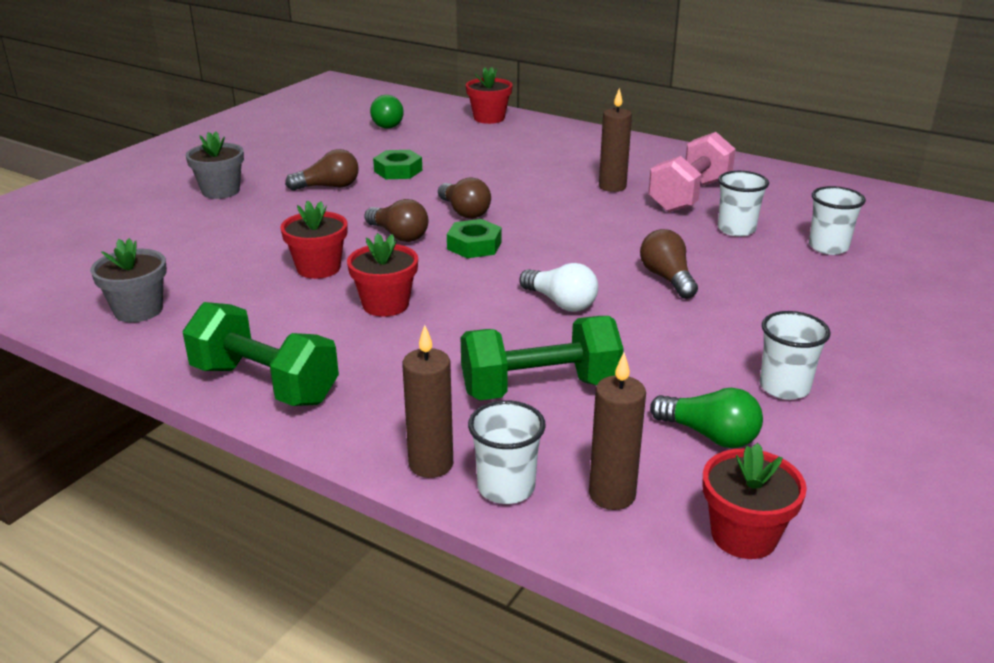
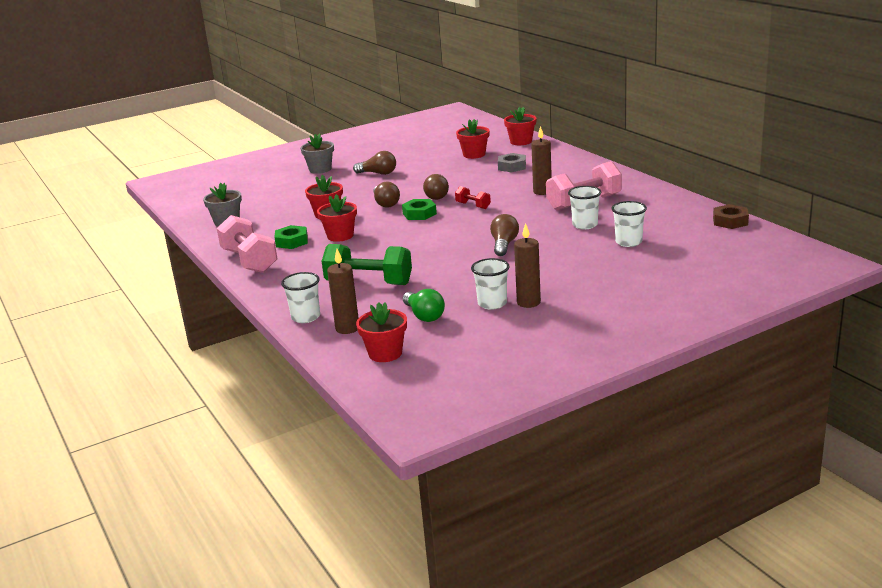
camera: 30 degrees right, 5 degrees down
green dumbbell [182,302,339,406] -> pink dumbbell [217,215,277,273]
green light bulb [370,95,404,129] -> none
green nut [373,150,422,179] -> green nut moved to [274,225,308,249]
brown candle [402,325,453,478] -> brown candle moved to [514,223,541,308]
white light bulb [520,263,598,312] -> none
none -> red dumbbell [455,186,491,209]
none -> red flower pot [456,119,490,159]
none -> grey nut [498,153,526,172]
none -> brown nut [713,204,749,229]

